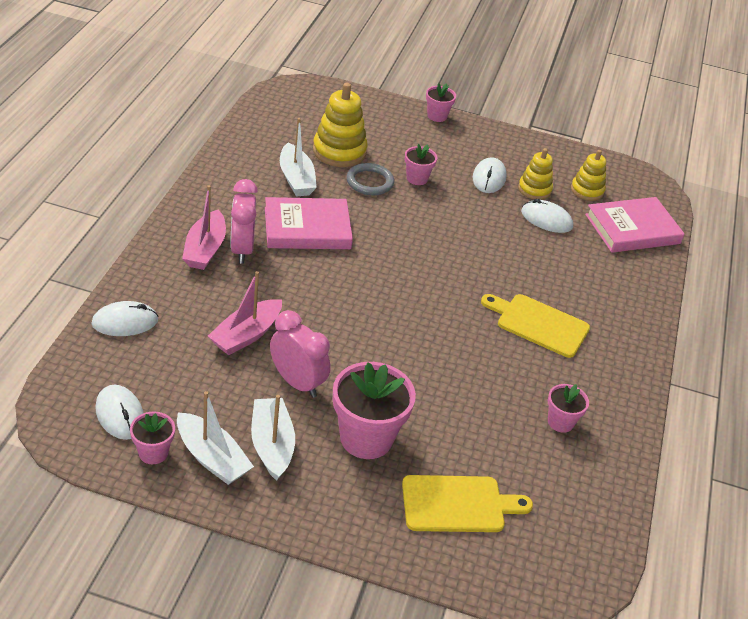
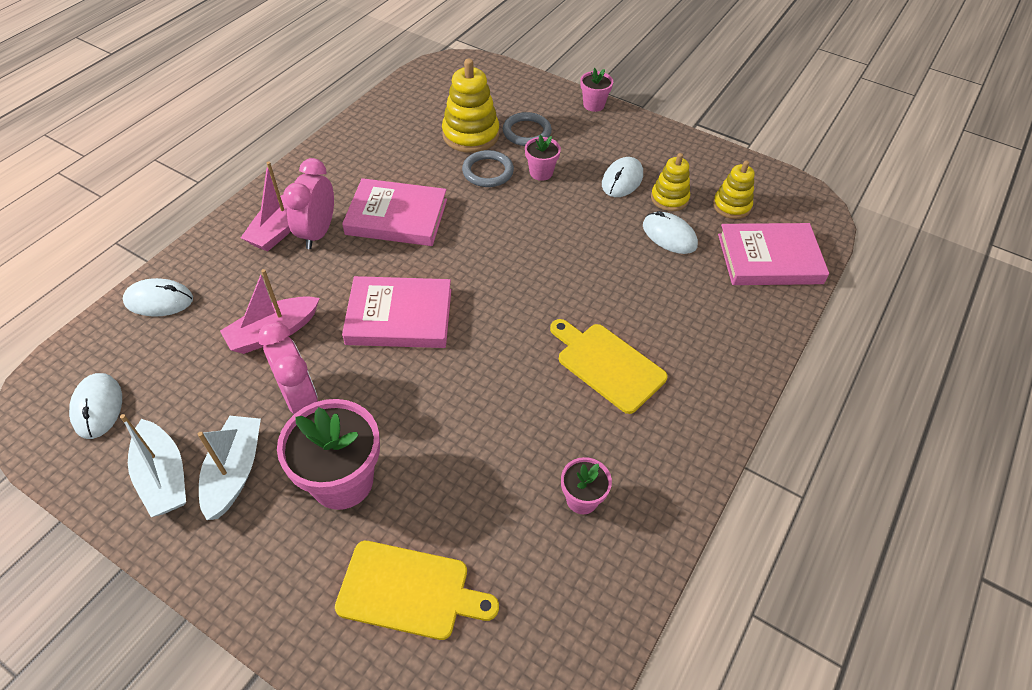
camera: 20 degrees right, 10 degrees up
pink flower pot [130,412,175,464] -> none
white boat [280,118,317,196] -> none
none -> pink book [342,276,451,348]
none -> grey ring [503,112,552,146]

